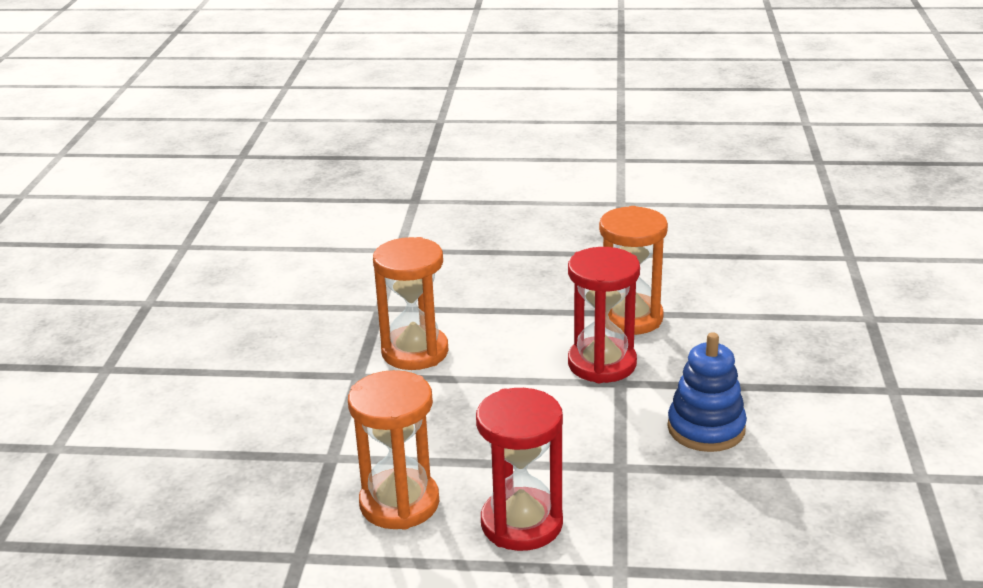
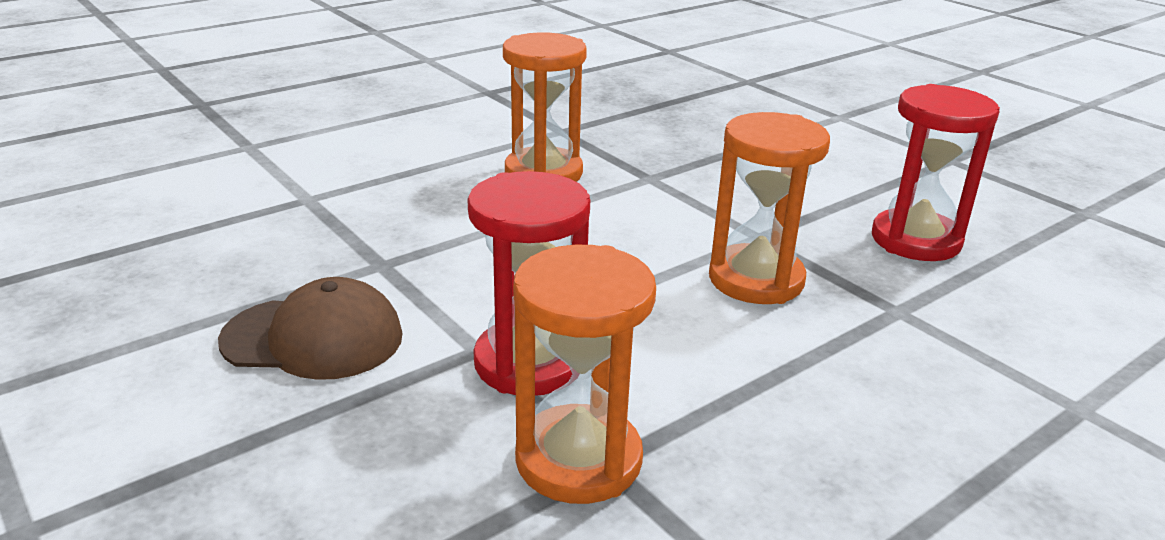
camera: 135 degrees right, 0 degrees up
red hourglass [476,388,563,551] -> red hourglass moved to [872,84,1000,261]
blue stacking toy [668,332,747,452] -> brown cap [218,277,403,380]

